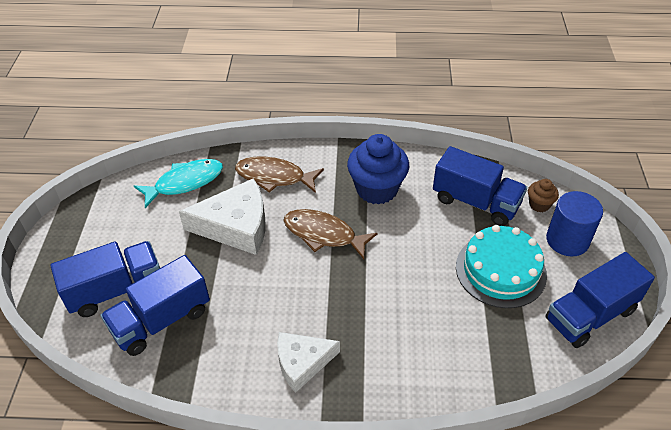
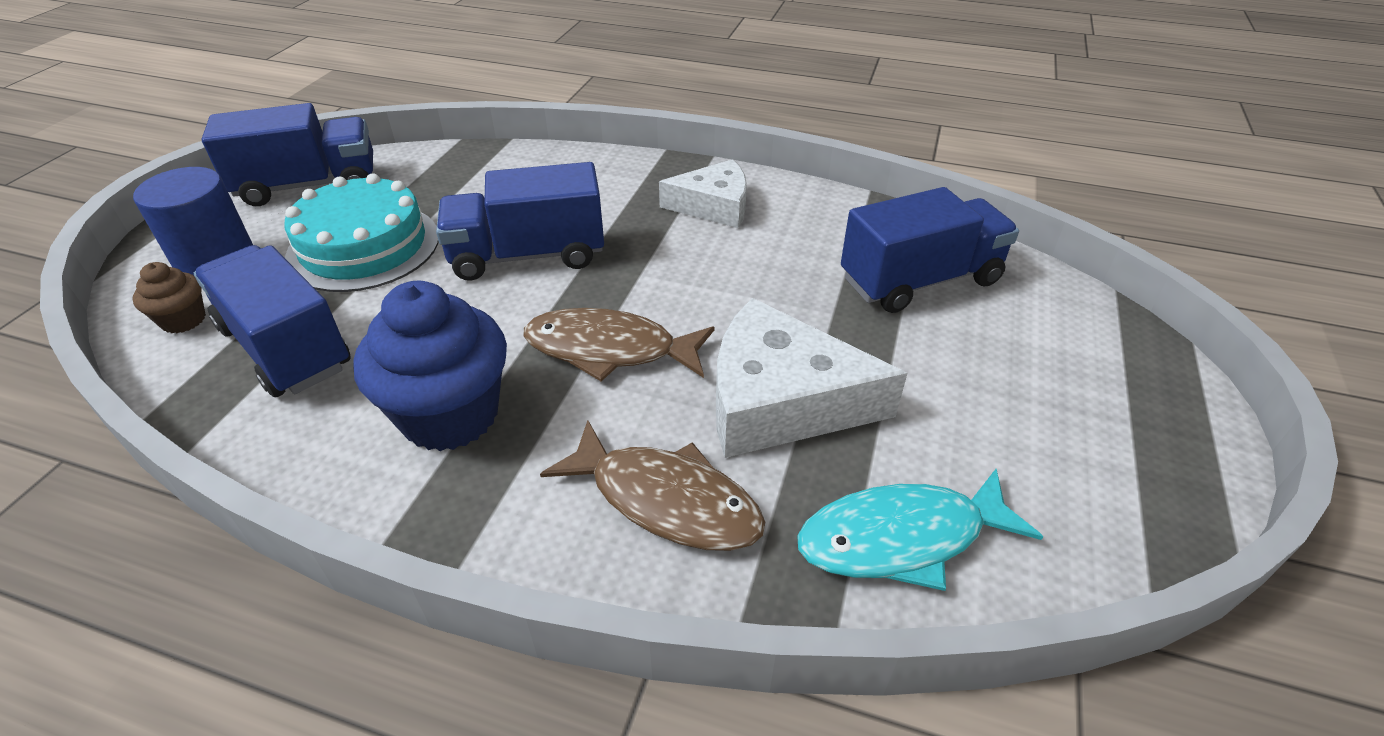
camera: 165 degrees left, 5 degrees down
blue truck [51,241,160,317] -> blue truck moved to [436,162,604,281]
brown fish [283,209,378,259] -> brown fish turned 150 degrees clockwise [524,308,715,381]

